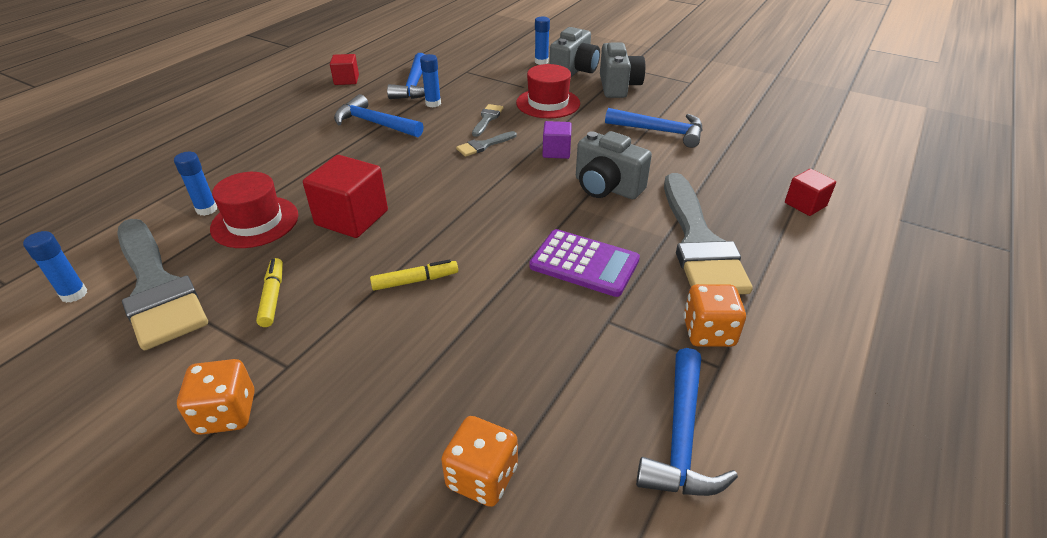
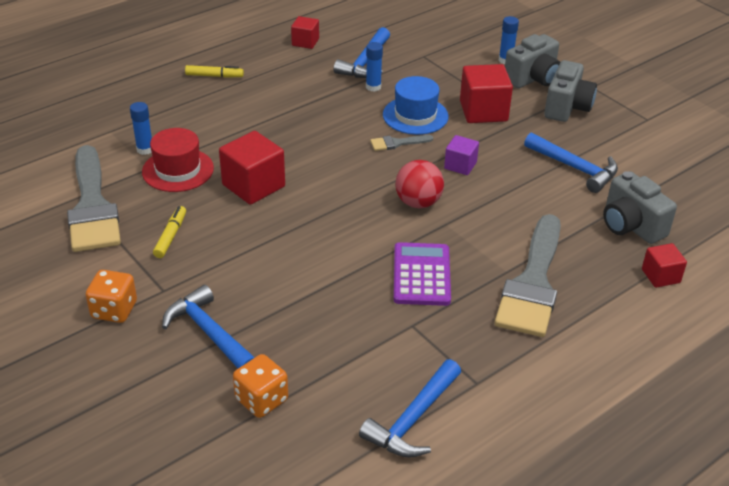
camera: 20 degrees right, 0 degrees up
blue glue stick [23,231,87,303] -> none
blue hammer [334,94,424,137] -> blue hammer moved to [162,285,255,368]
yellow marker [370,260,458,291] -> yellow marker moved to [185,65,244,78]
grey brush [472,104,503,137] -> blue hat [383,76,449,135]
red hat [516,64,580,118] -> red cube [460,64,513,123]
purple calculator [529,229,640,297] -> purple calculator turned 135 degrees counterclockwise [394,242,451,306]
grey camera [576,131,652,199] -> grey camera moved to [603,171,677,244]
orange dice [684,284,746,347] -> none
none -> red ball [395,160,444,208]

